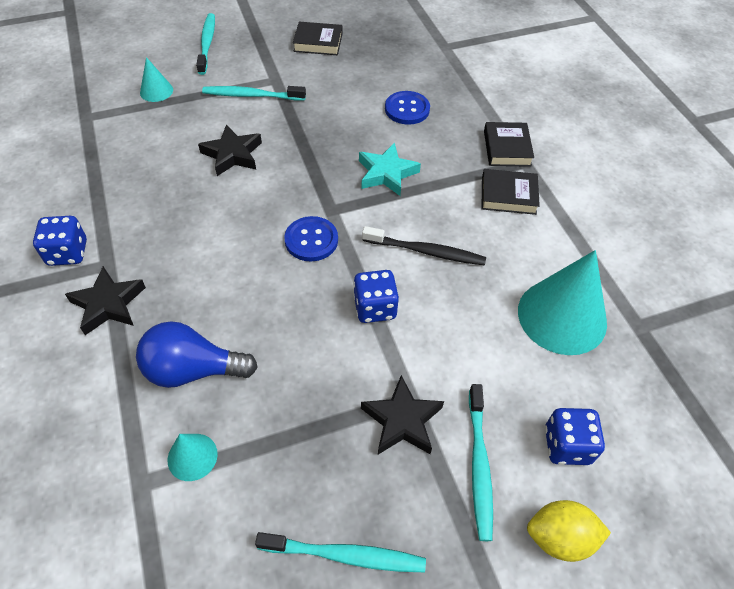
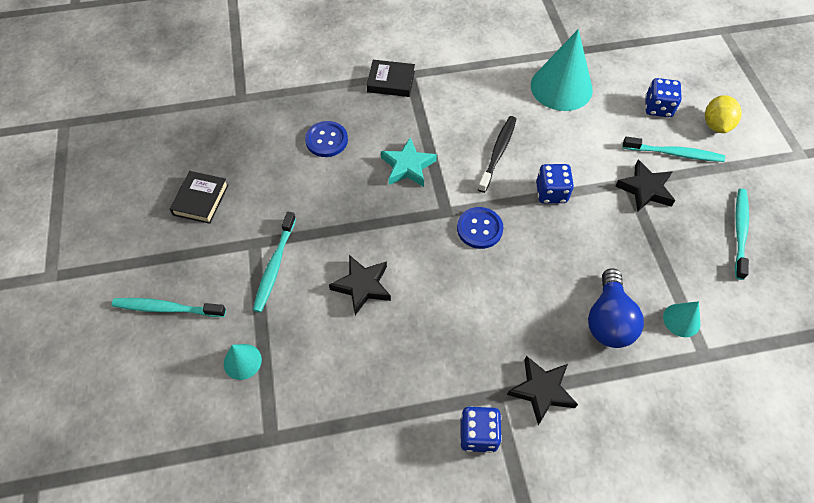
camera: 80 degrees left, 5 degrees up
black book [482,169,540,215] -> none

